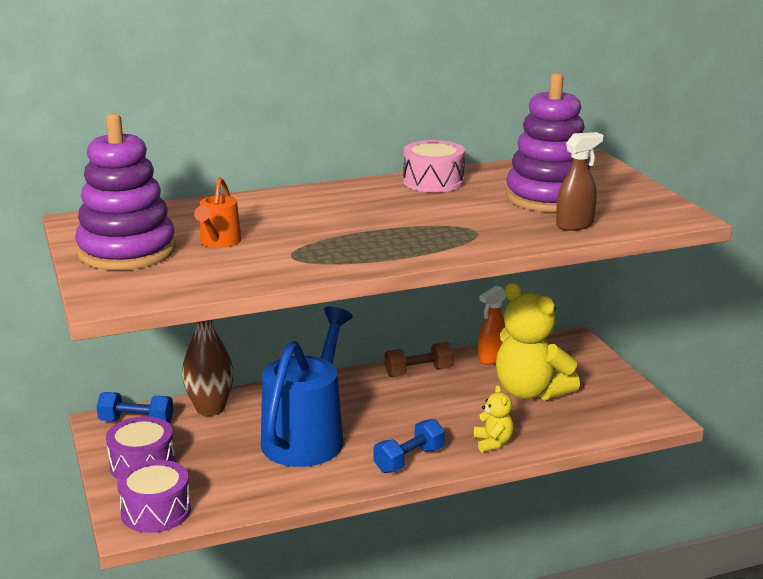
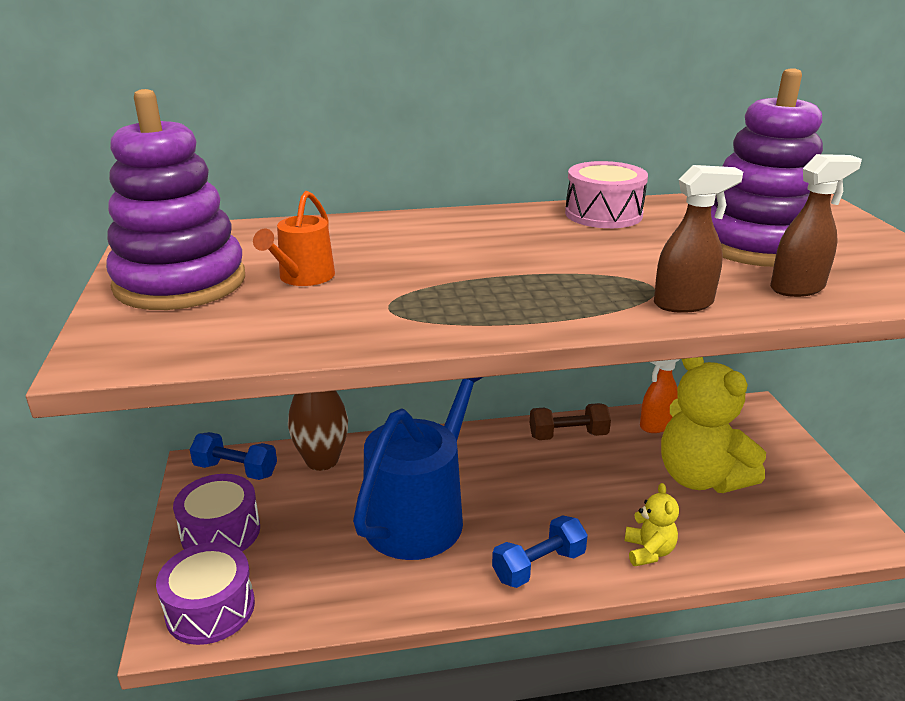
camera: 10 degrees right, 5 degrees up
none -> brown spray bottle [654,165,743,313]

